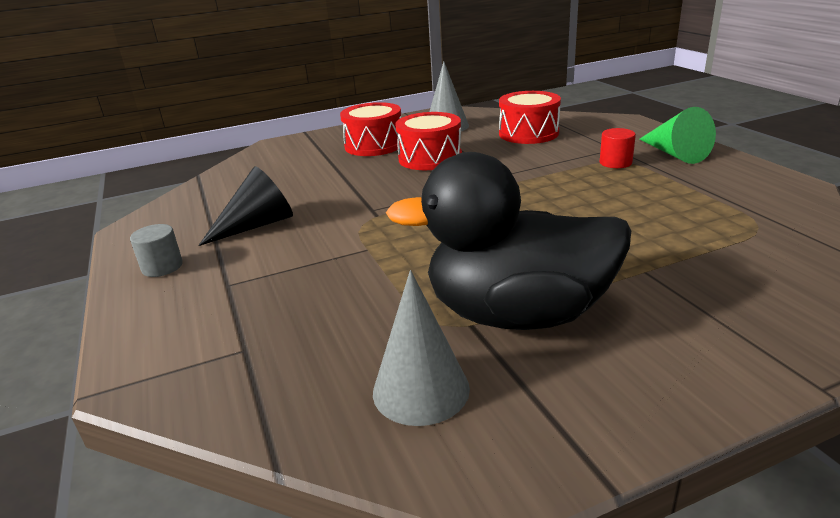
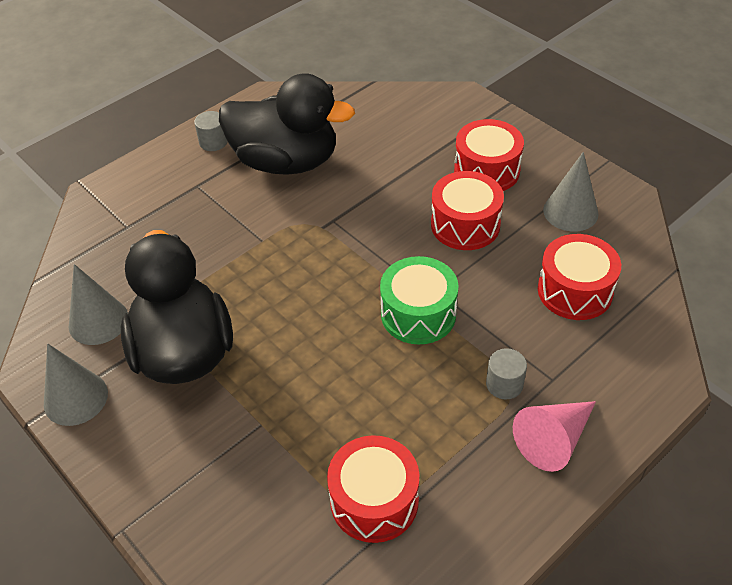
camera: 70 degrees right, 20 degrees up
black cone [198,166,293,246] -> black duck [219,73,355,175]
red cylinder [600,128,636,168] -> grey cylinder [486,348,527,399]
green cone [639,107,716,164] -> pink cone [513,401,596,472]
none -> grey cone [44,343,108,426]
none -> red drum [327,435,419,543]
none -> green drum [380,256,459,345]

